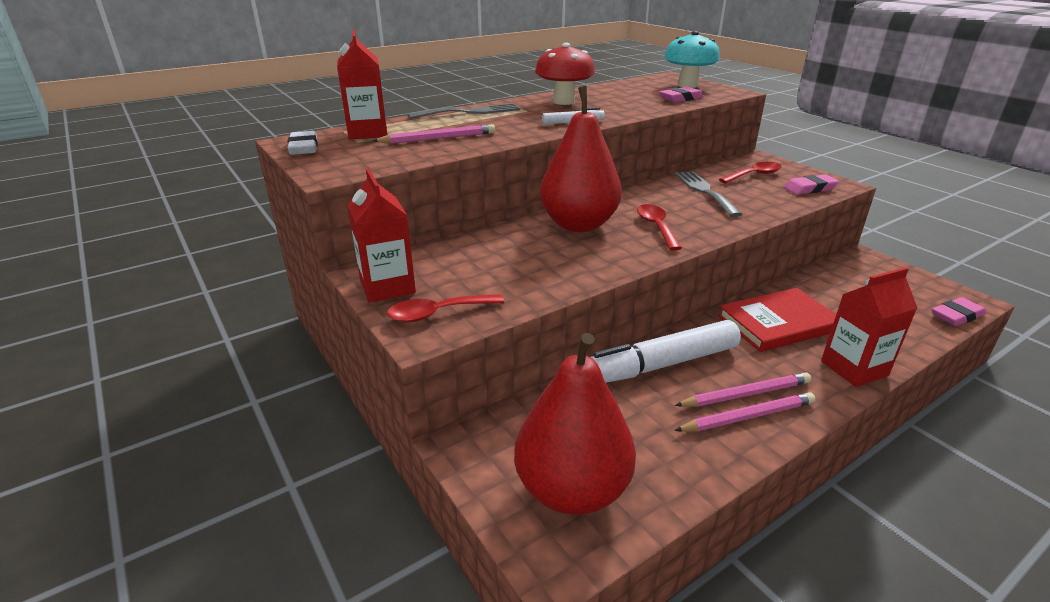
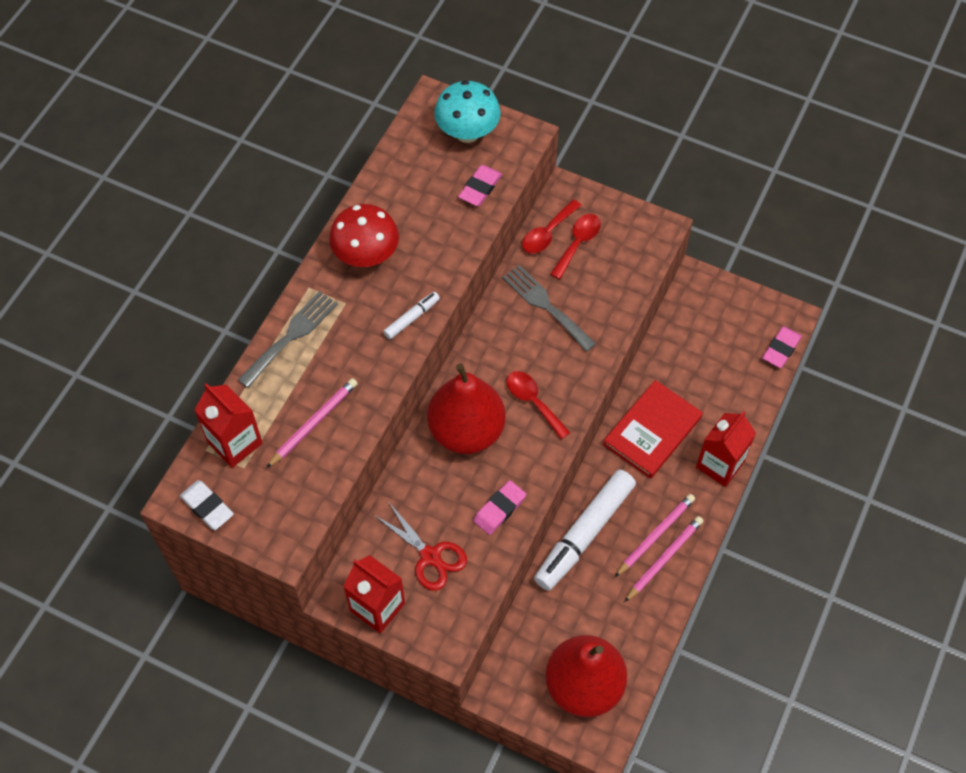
camera: 30 degrees left, 30 degrees up
red spoon [387,294,504,322] -> red spoon moved to [522,199,581,254]
pink eraser [784,174,839,195] -> pink eraser moved to [473,480,526,535]
none -> red scissors [374,503,467,591]

